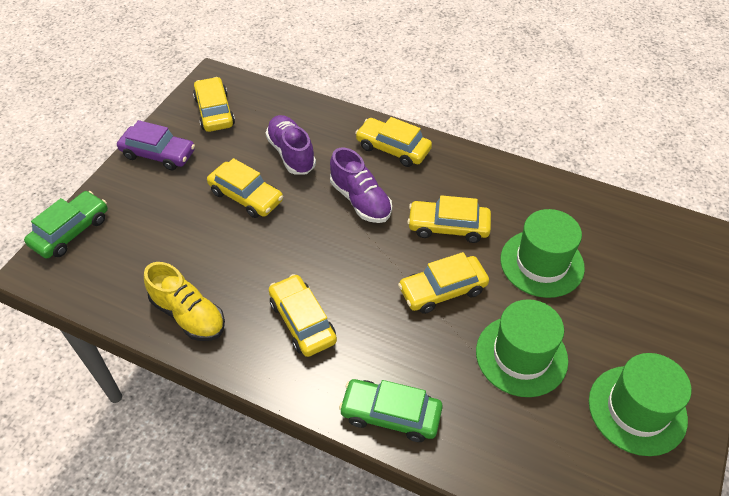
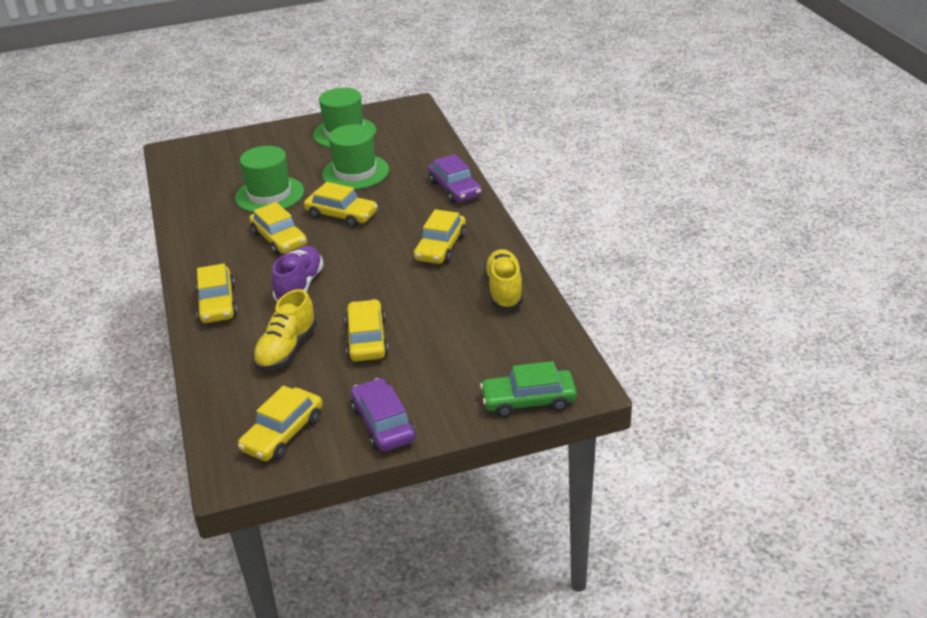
camera: 130 degrees left, 15 degrees down
purple shoe [266,115,316,174] -> yellow shoe [253,289,317,371]
green car [339,379,443,442] -> purple car [428,154,482,203]

